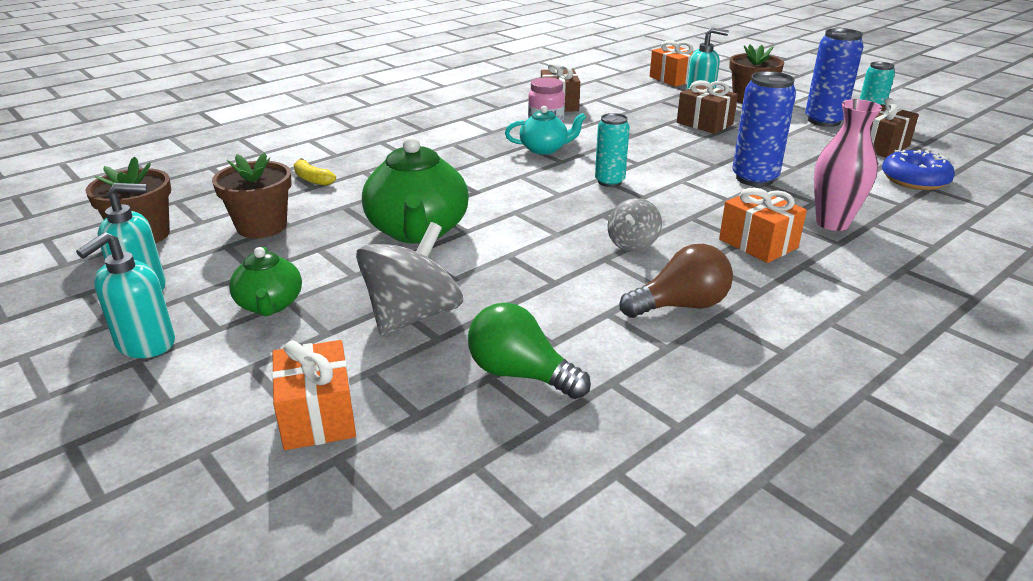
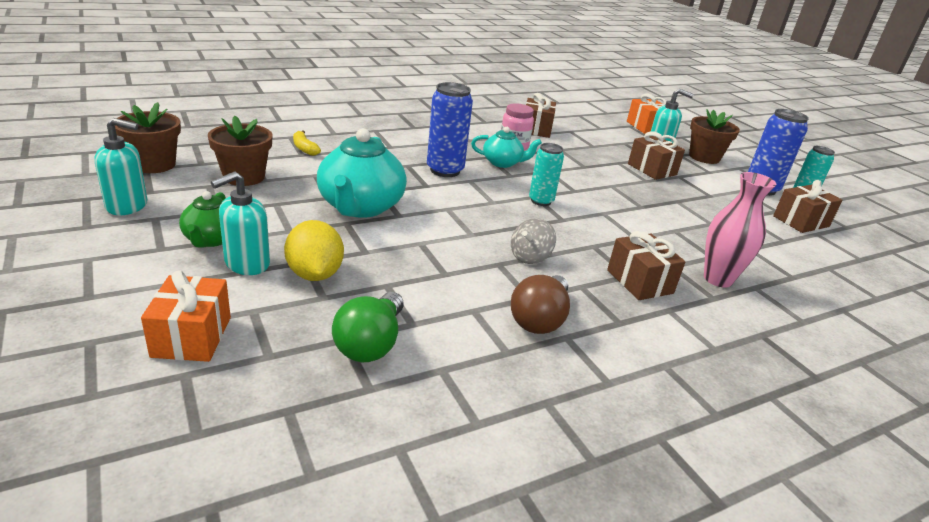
camera: 10 degrees right, 0 degrees up
turquoise soap dispenser [76,232,175,358] -> turquoise soap dispenser moved to [211,171,270,275]
grey spinning top [356,222,463,336] -> yellow lemon [284,220,344,281]
green teapot [362,137,469,243] -> turquoise teapot [317,128,407,218]
green light bulb [468,303,591,399] -> green light bulb turned 120 degrees counterclockwise [332,292,404,362]
brown light bulb [619,244,733,318] -> brown light bulb turned 120 degrees clockwise [511,275,570,334]
orange gift [719,188,807,263] -> brown gift [607,231,686,300]
blue can [732,71,796,187] -> blue can moved to [427,82,473,177]
blue donut [882,150,955,190] -> none

